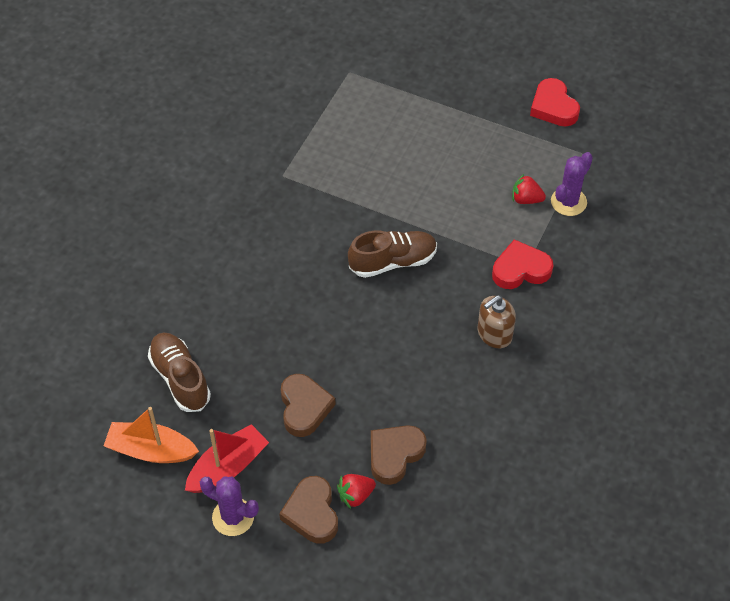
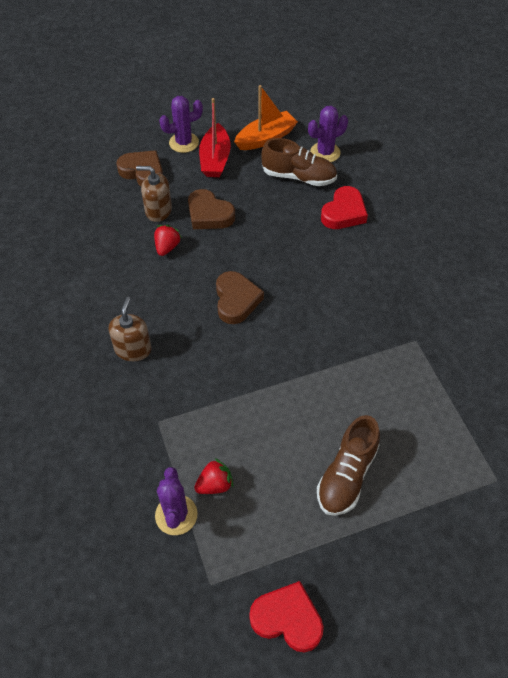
camera: 135 degrees right, 0 degrees up
red strawberry [337,474,376,509] -> red strawberry moved to [154,225,182,256]
brown shoe [348,230,437,278] -> brown shoe moved to [317,415,380,516]
brown heart [371,425,427,485] -> brown heart moved to [216,271,264,324]
red heart [492,239,553,289] -> red heart moved to [321,186,368,229]
none -> brown soap dispenser [136,166,172,222]
none -> purple cactus [308,106,348,162]

